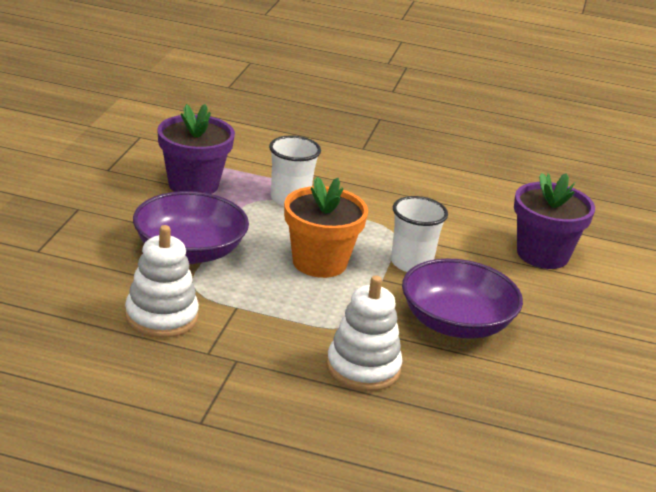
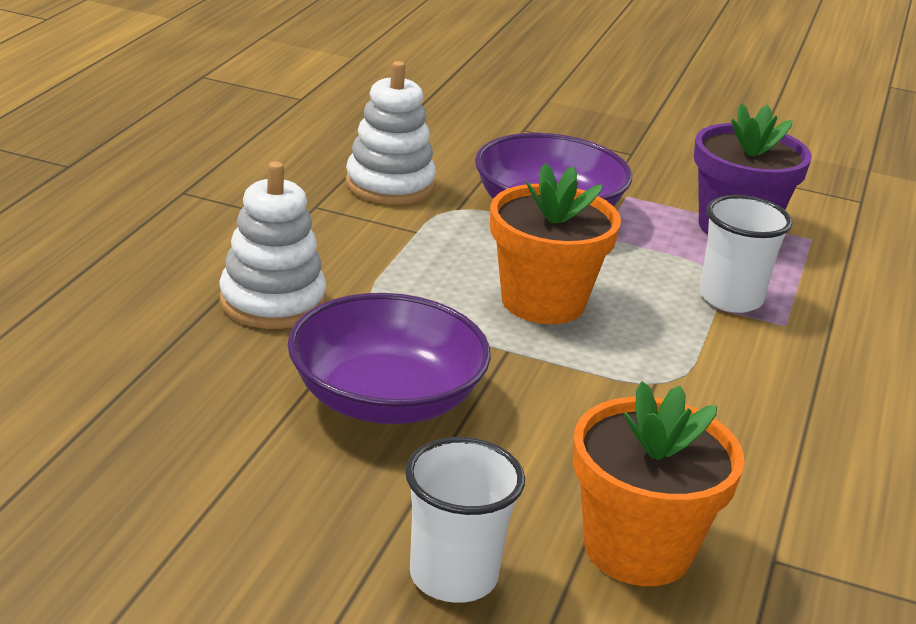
camera: 95 degrees right, 0 degrees up
white cup [391,196,448,272] -> white cup moved to [405,437,525,603]
purple flower pot [514,173,595,269] -> orange flower pot [573,381,745,586]

